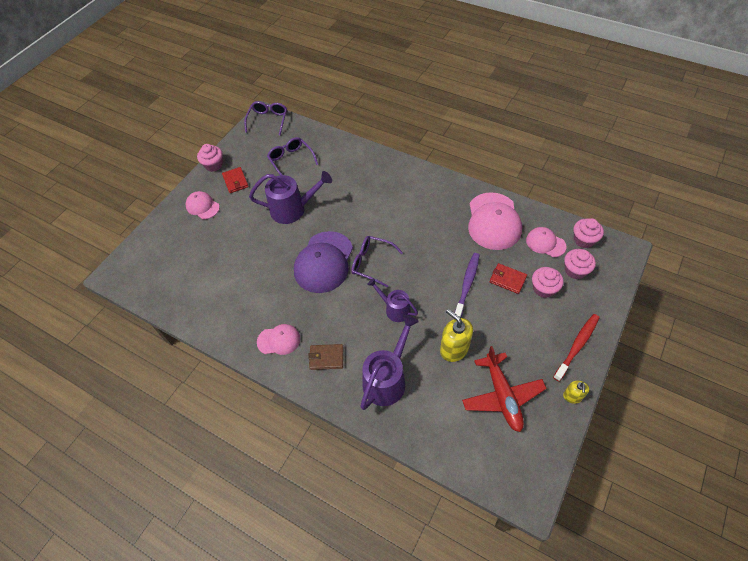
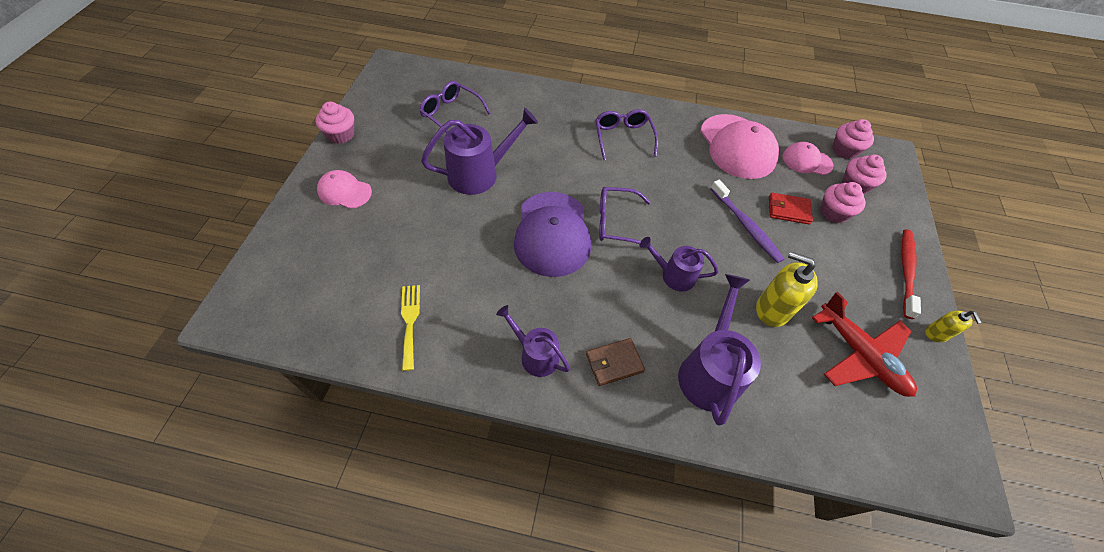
camera: 25 degrees left, 0 degrees up
red wallet [222,167,249,193] -> none
purple glasses [244,101,287,136] -> purple glasses moved to [595,109,658,160]
pink cap [257,324,301,355] -> purple watering can [496,305,570,377]
purple toothbrush [455,253,480,318] -> purple toothbrush turned 150 degrees clockwise [711,180,784,263]
none -> yellow fork [401,285,420,371]

